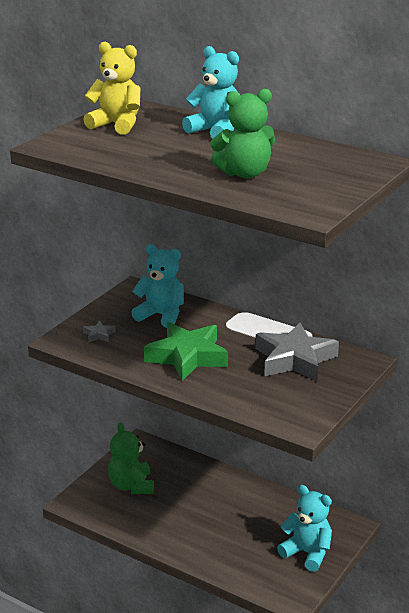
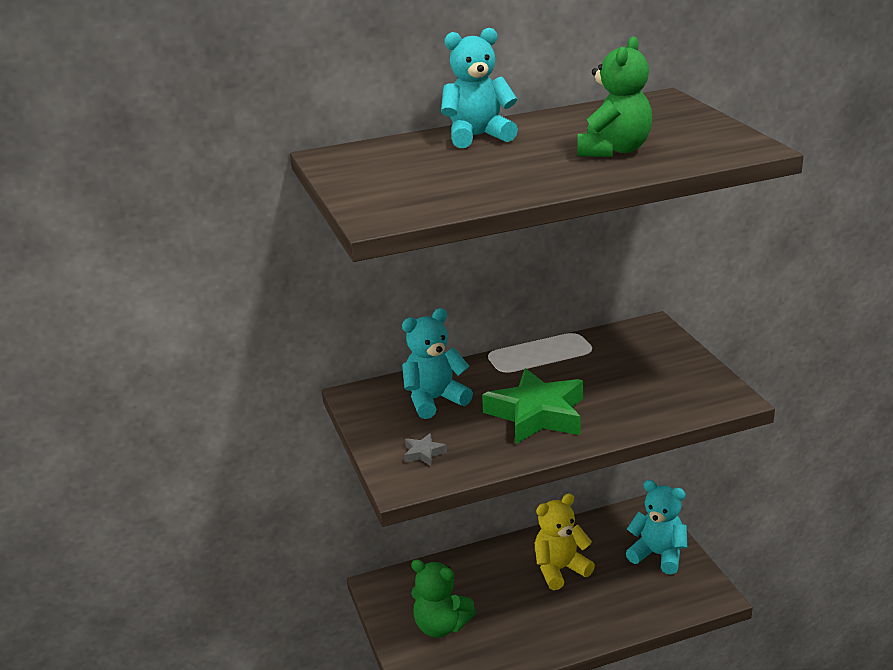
camera: 50 degrees left, 0 degrees up
yellow teddy bear [83,42,140,135] -> yellow teddy bear moved to [534,493,595,590]
grey star [255,323,339,381] -> none
turquoise teddy bear [277,485,332,572] -> turquoise teddy bear turned 45 degrees clockwise [626,480,687,575]

